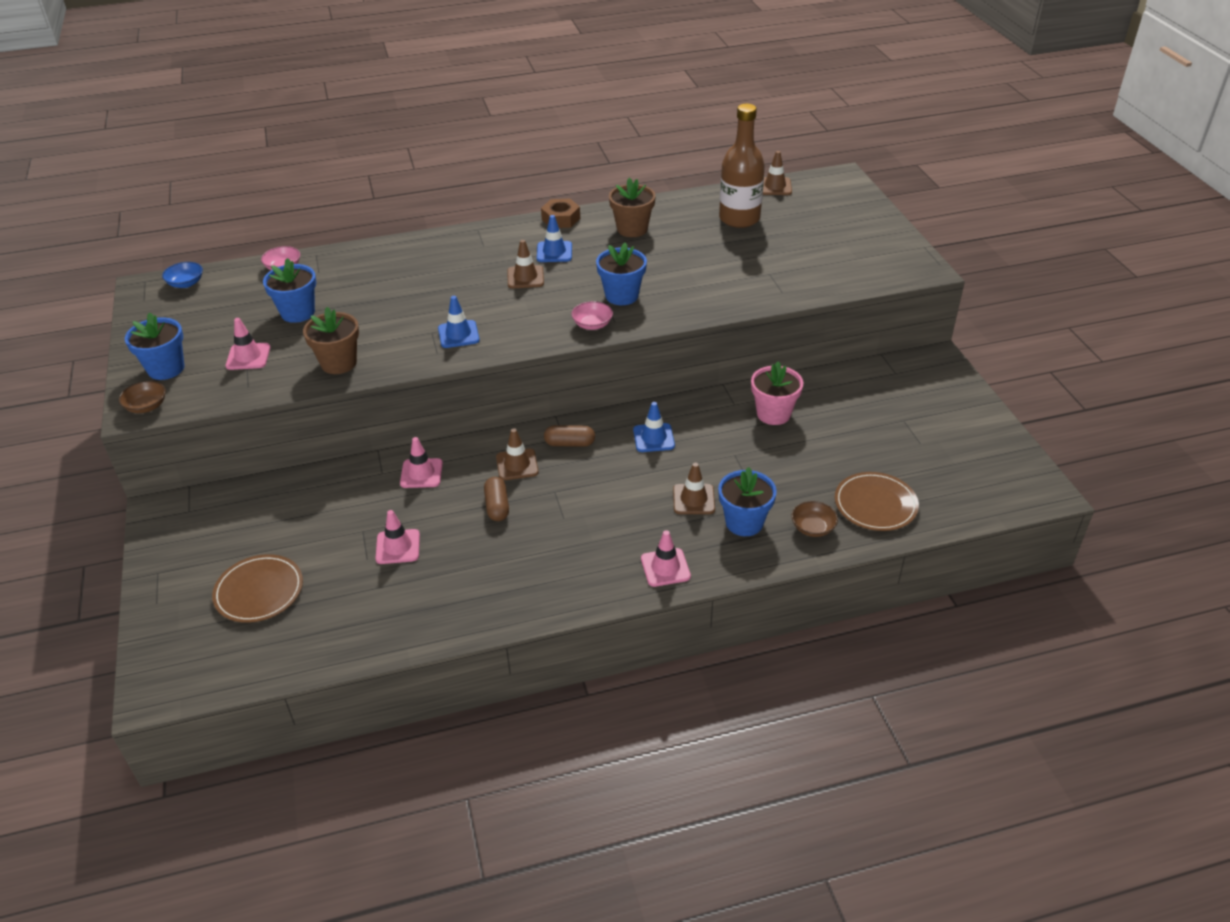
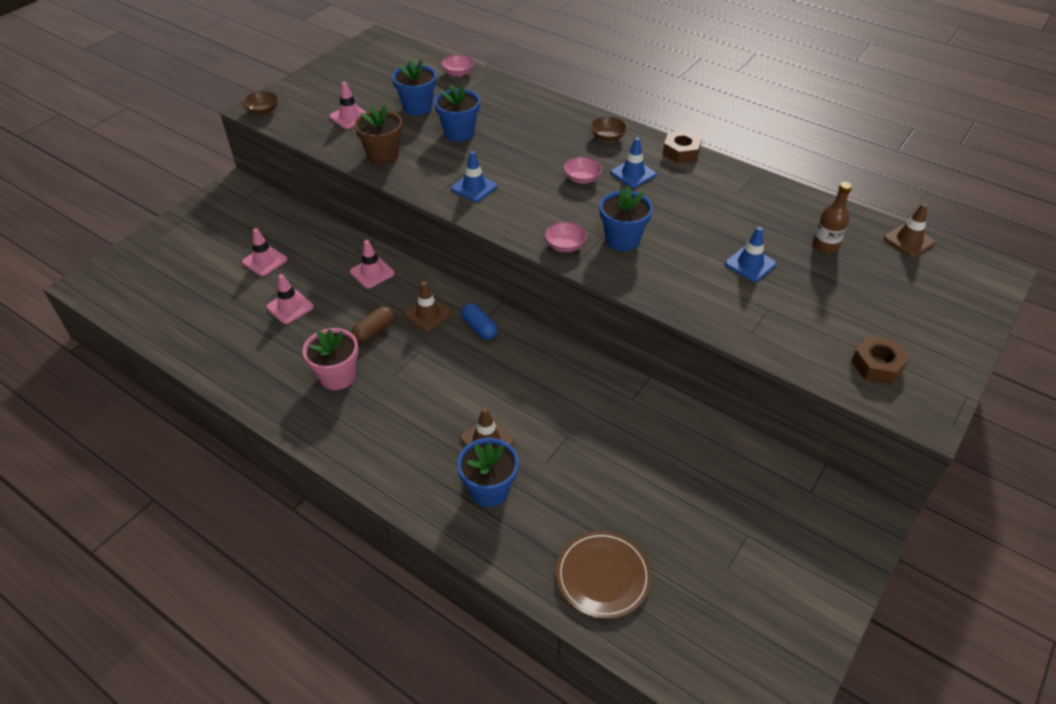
camera: 50 degrees right, 5 degrees up
blue flower pot [125,312,184,380] -> blue flower pot moved to [434,84,480,142]
blue bowl [162,262,203,288] -> none
brown plate [212,554,303,623] -> none
brown traffic cone [508,240,544,288] -> pink bowl [564,157,602,184]
brown capsule [544,425,595,447] -> blue capsule [461,303,498,340]
brown flower pot [609,178,656,237] -> none
blue traffic cone [633,402,675,452] -> blue traffic cone moved to [725,227,776,282]
pink traffic cone [641,530,691,587] -> pink traffic cone moved to [242,228,288,276]
brown bottle [719,104,765,228] -> brown bottle [813,182,852,253], size x0.56
pink flower pot [751,361,803,425] -> pink flower pot moved to [303,328,358,390]
brown bowl [792,501,838,537] -> brown bowl moved to [590,117,627,142]
none -> brown nut [851,336,909,384]

